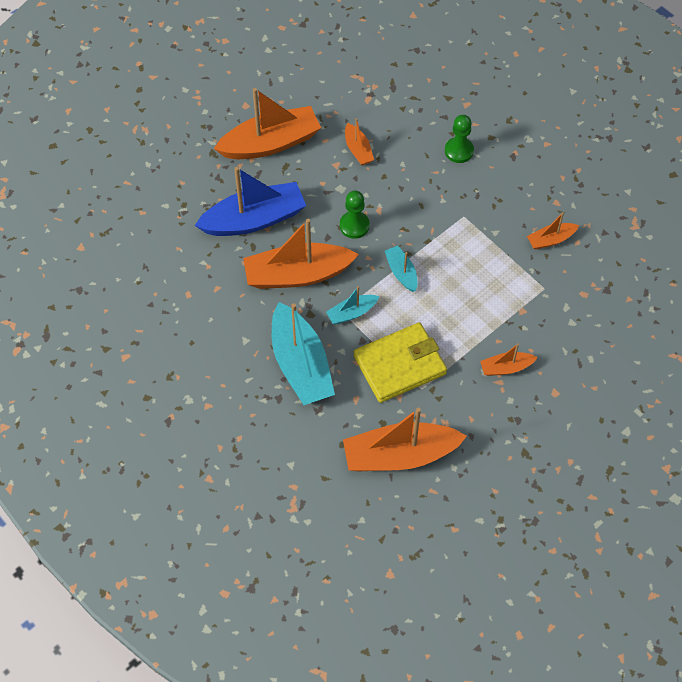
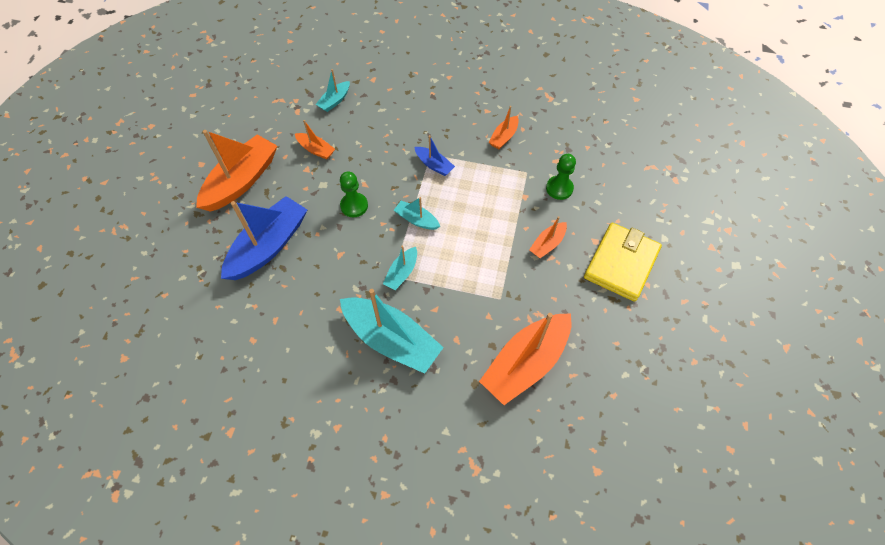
camera: 35 degrees left, 0 degrees up
orange boat [243,219,359,289] -> none
yellow wallet [354,322,447,403] -> yellow wallet moved to [584,223,662,302]
green pawn [445,115,474,163] -> green pawn moved to [546,154,576,200]
none -> turquoise boat [316,69,350,112]
none -> blue boat [415,135,455,176]

